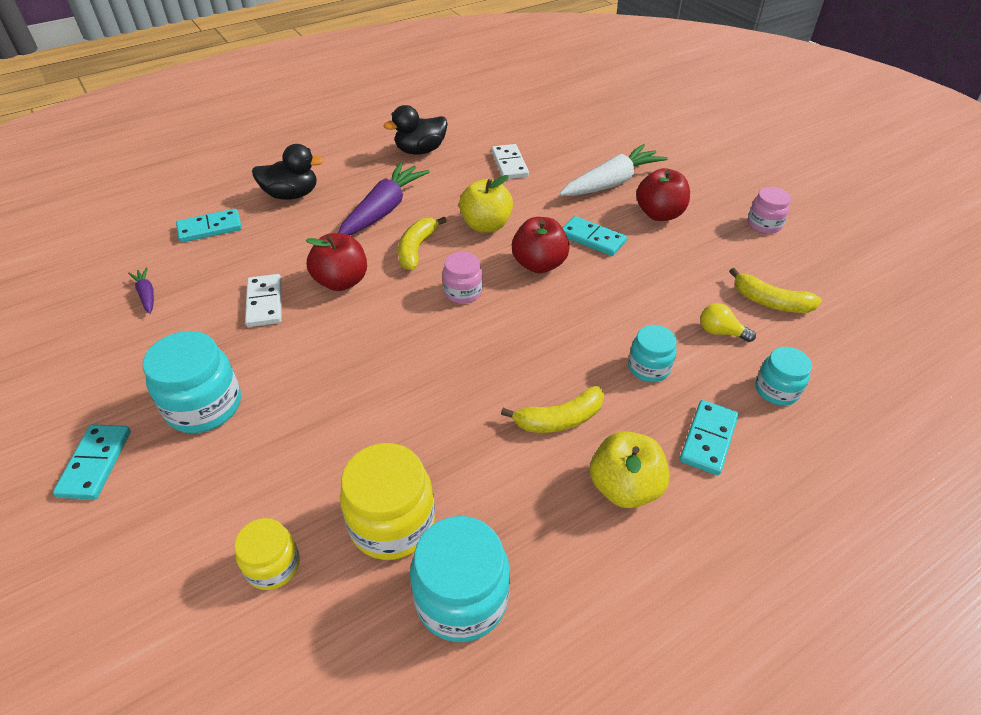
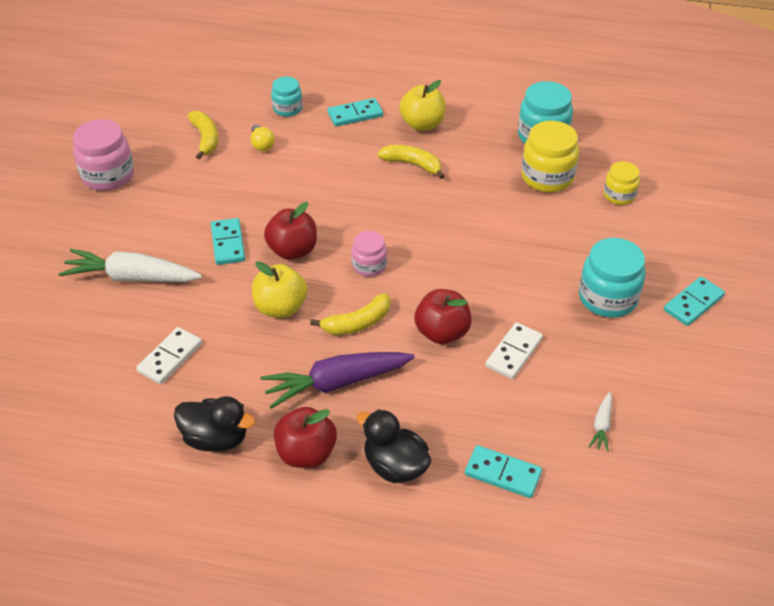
camera: 135 degrees left, 0 degrees up
purple carrot [128,267,154,314] -> white carrot [589,392,612,452]
turquoise jar [628,325,677,382] -> none
red apple [636,168,690,221] -> red apple moved to [274,407,337,468]
pink jar [748,187,791,234] -> pink jar [73,119,134,191], size x1.66

